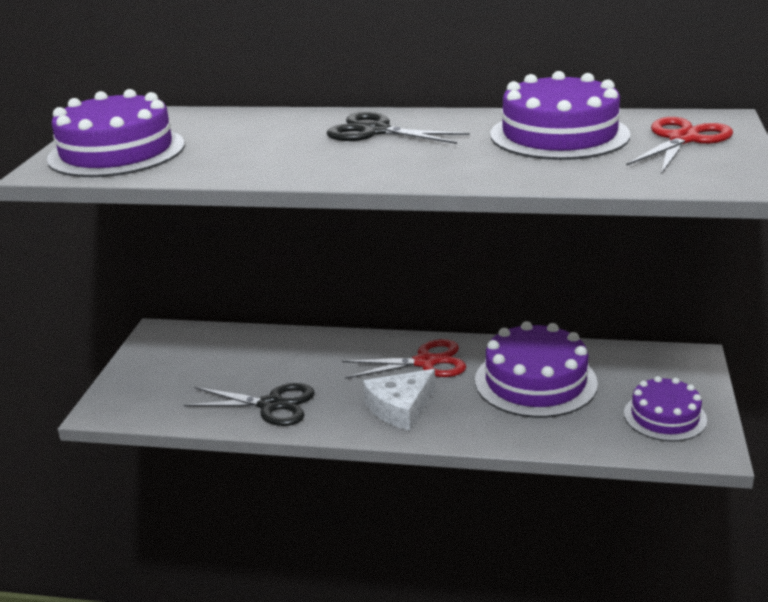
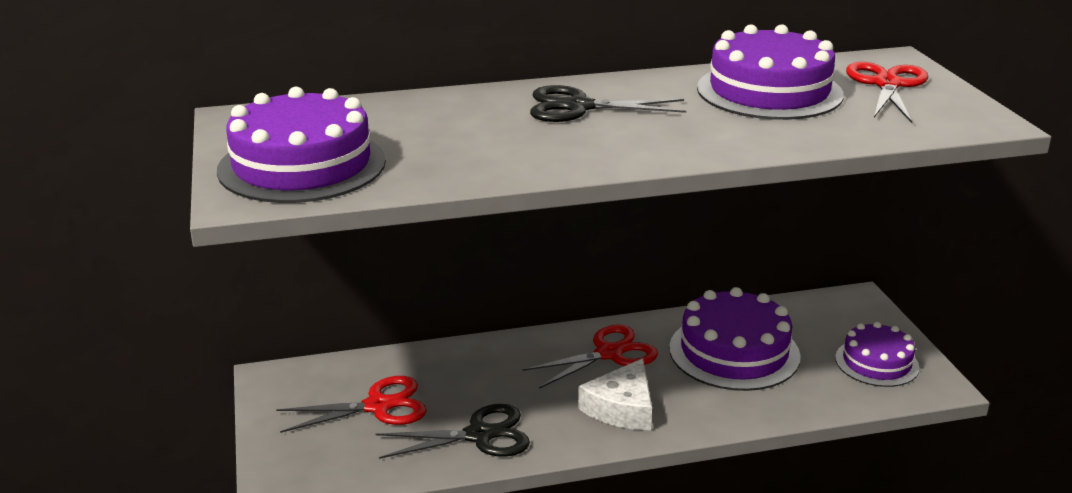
camera: 25 degrees left, 0 degrees up
none -> red scissors [276,376,427,433]

